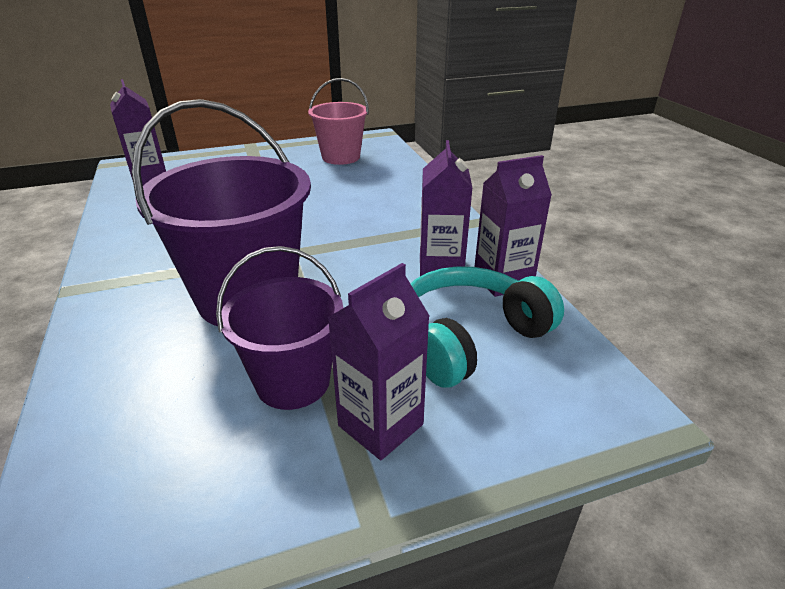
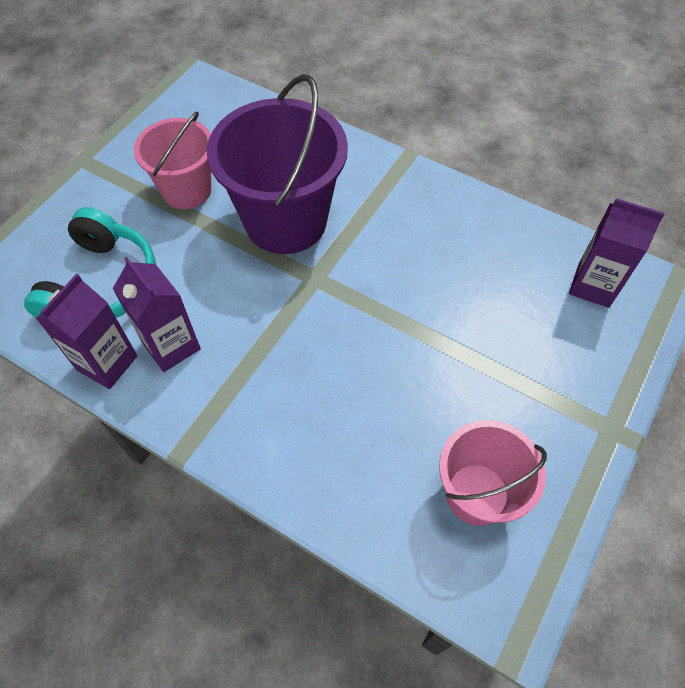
camera: 140 degrees right, 25 degrees up
purple bucket [216,246,343,410] -> pink bucket [134,112,211,209]
purple carton [327,263,430,460] -> none

